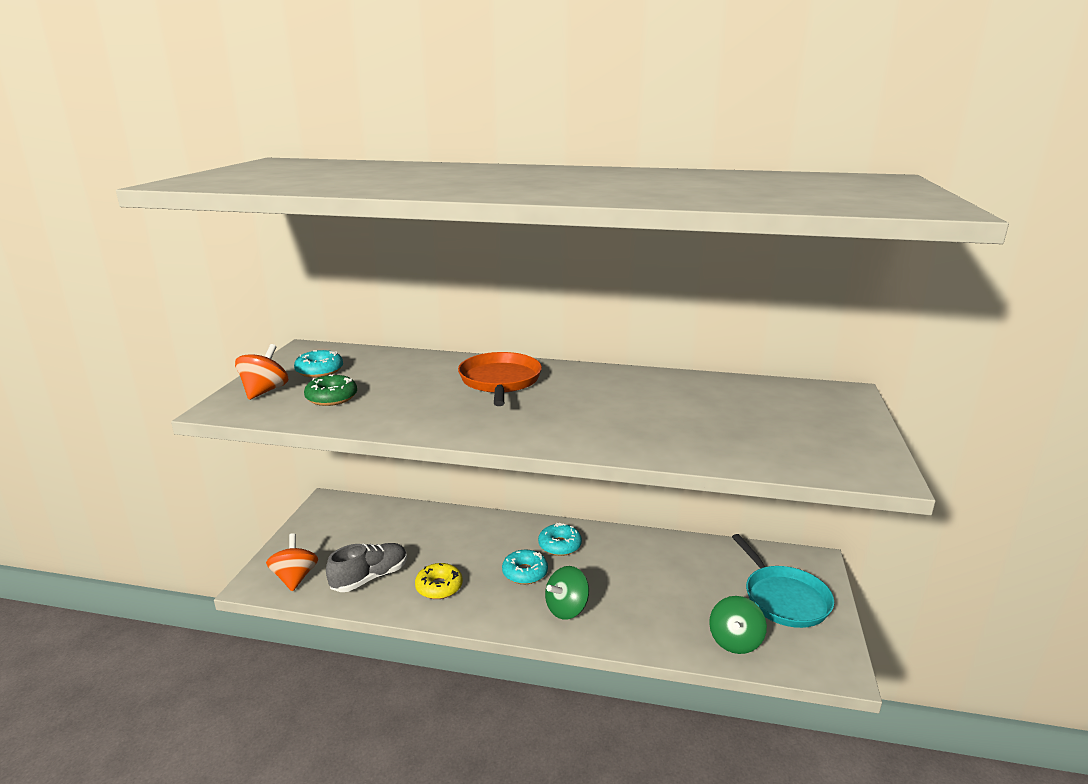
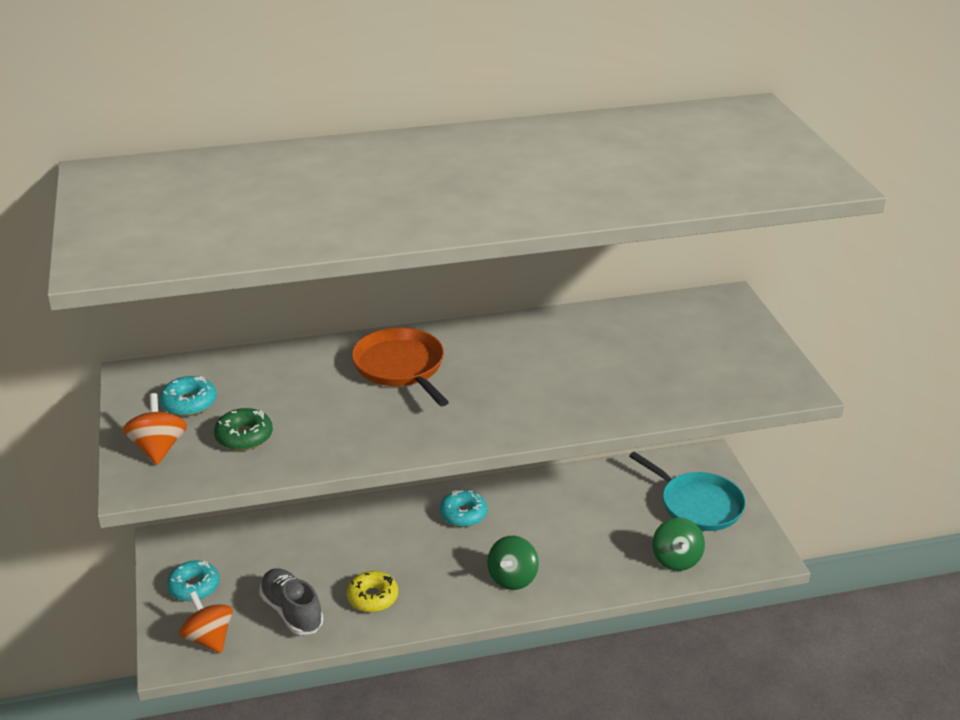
camera: 25 degrees left, 10 degrees up
grey shoe [326,543,407,592] -> grey shoe turned 60 degrees counterclockwise [259,568,323,635]
turquoise donut [502,549,548,584] -> turquoise donut moved to [167,560,219,601]

